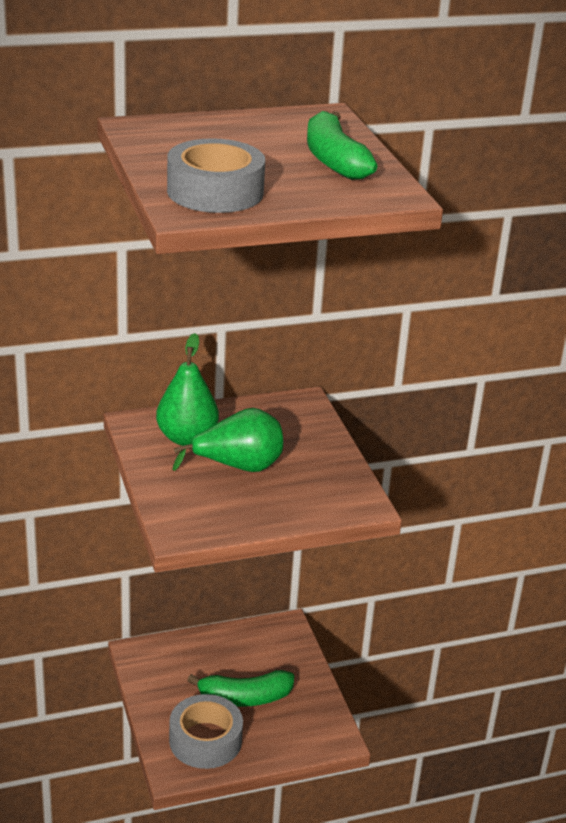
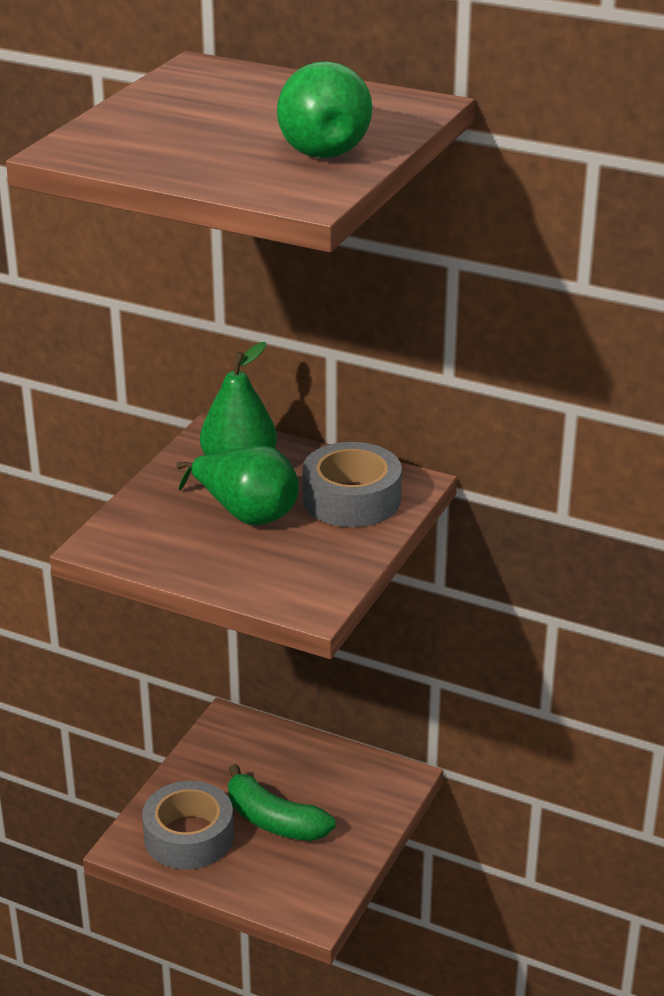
camera: 45 degrees right, 0 degrees up
grey tape [167,138,265,213] -> grey tape moved to [302,442,402,527]
green banana [307,111,378,180] -> green pear [277,61,372,158]

